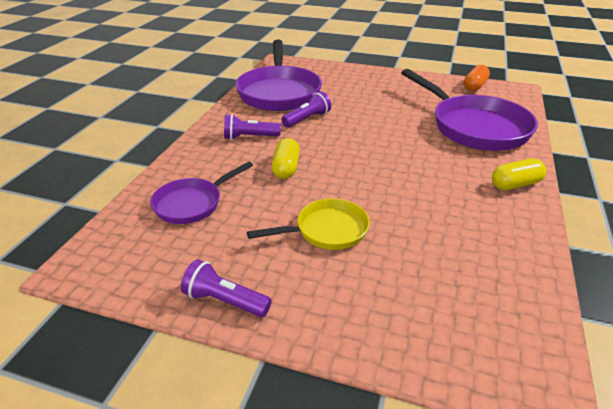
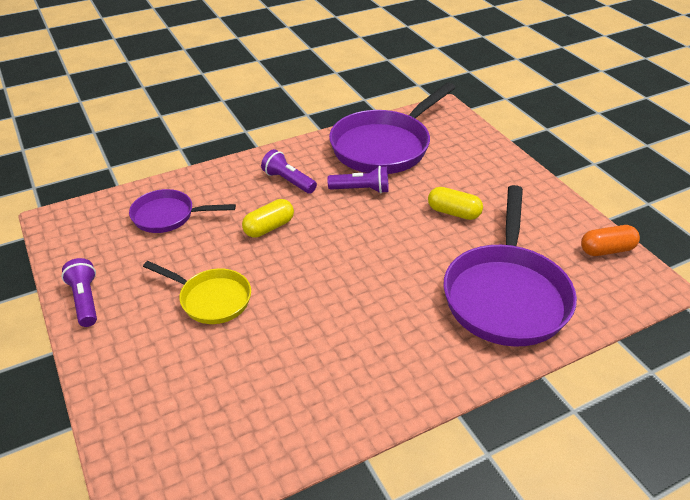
camera: 45 degrees right, 5 degrees up
yellow capsule [492,158,546,190] -> yellow capsule moved to [428,187,483,220]

